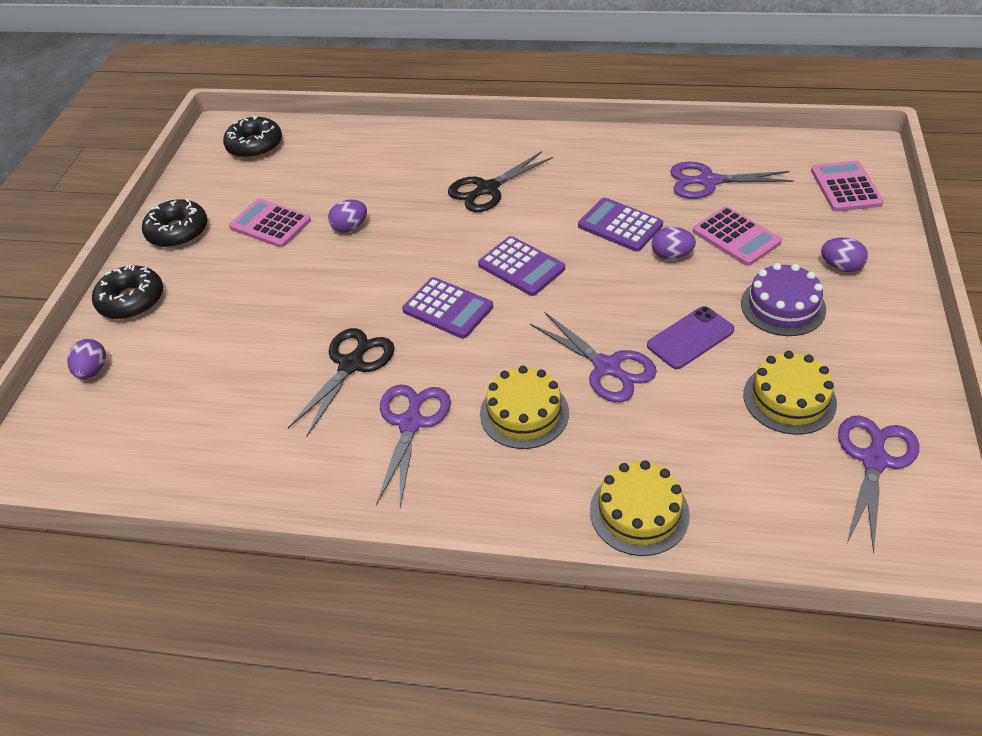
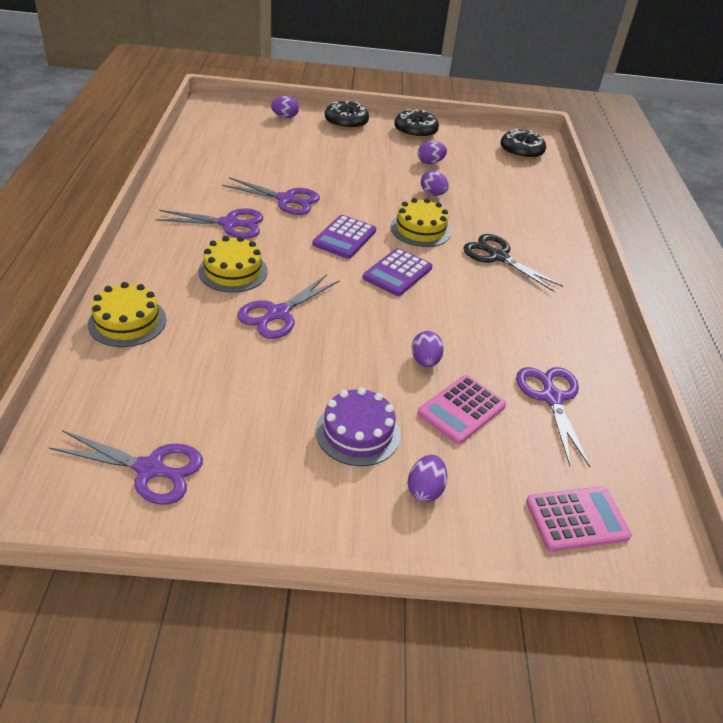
camera: 75 degrees right, 5 degrees down
pink calculator [229,199,311,248] -> purple egg [418,141,447,164]
black scissors [288,328,395,436] -> purple scissors [222,177,320,215]
purple calculator [578,198,663,252] -> none
purple phone [647,306,735,369] -> none
yellow cake [743,351,837,435] -> yellow cake moved to [391,198,451,247]

